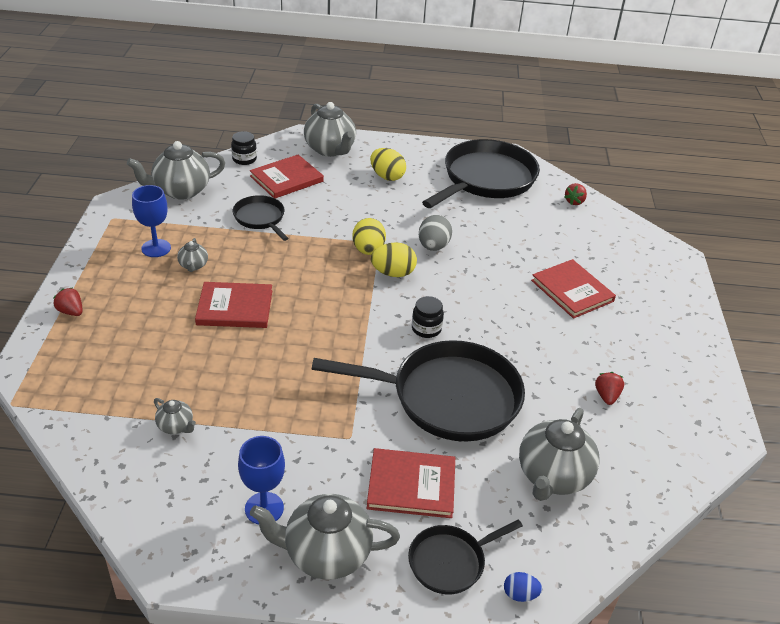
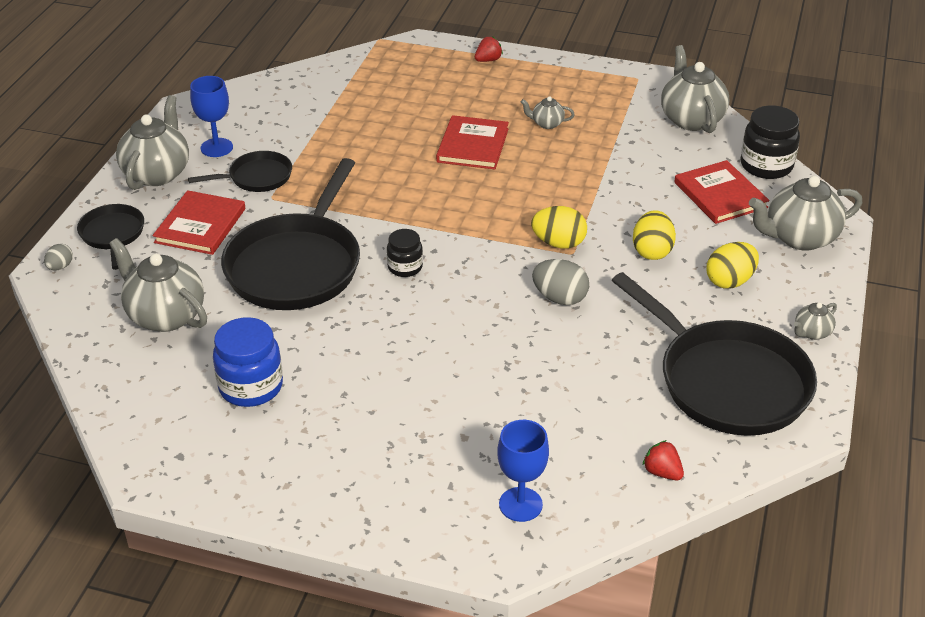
camera: 105 degrees right, 0 degrees up
blue goblet [132,185,171,257] -> blue goblet moved to [497,420,549,522]
grey teapot [154,398,196,434] -> grey teapot moved to [794,302,837,340]
black jar [231,131,257,165] -> black jar [740,105,800,179], size x1.66
black pan [233,195,289,241] -> black pan moved to [188,151,292,192]
yellow egg [371,242,417,277] -> yellow egg moved to [633,210,676,260]
blue egg [504,572,542,602] -> grey egg [44,244,73,270]
red book [531,259,616,319] -> none
red strawberry [595,372,624,405] -> blue jar [213,317,283,407]

